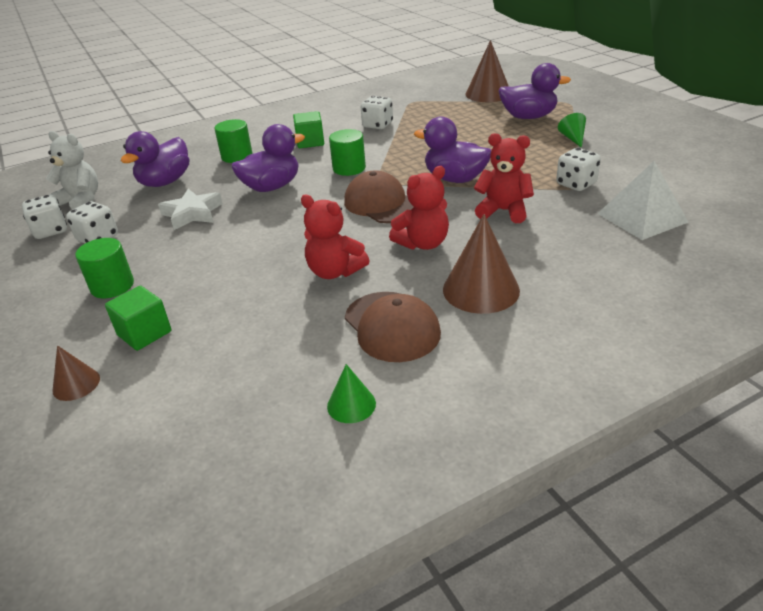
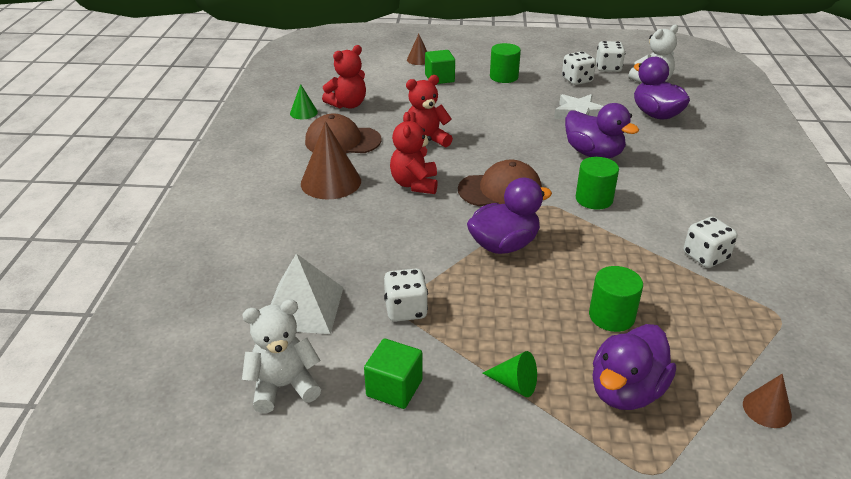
camera: 120 degrees right, 0 degrees up
green cylinder [215,119,253,163] -> green cylinder moved to [589,266,643,332]
purple duck [231,124,305,192] -> purple duck turned 45 degrees counterclockwise [565,103,639,158]
green cube [293,111,324,148] -> green cube moved to [364,338,423,409]
brown cone [465,40,509,102] -> brown cone [743,374,792,428], size x0.53
red teddy bear [474,133,534,223] -> red teddy bear moved to [322,45,366,109]
none -> white teddy bear [242,299,321,413]

